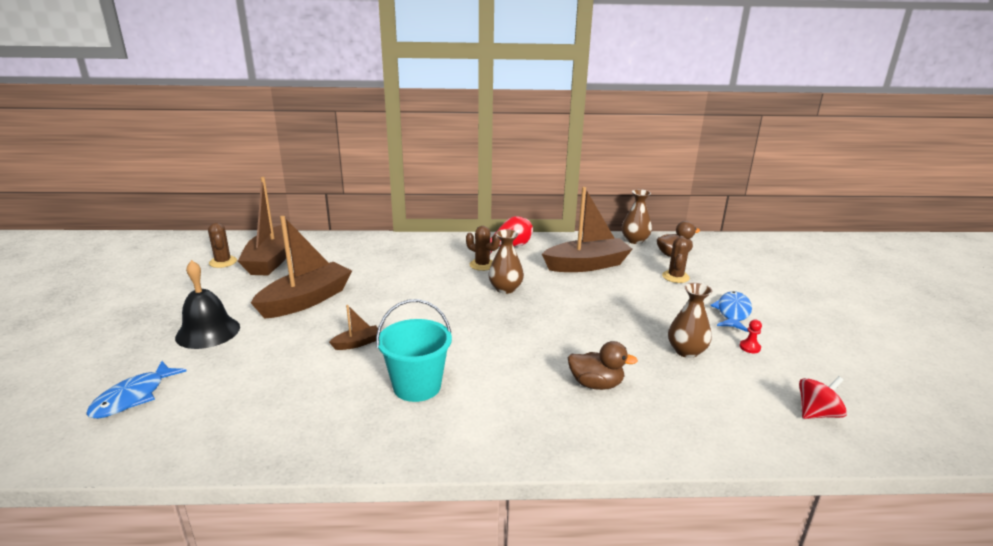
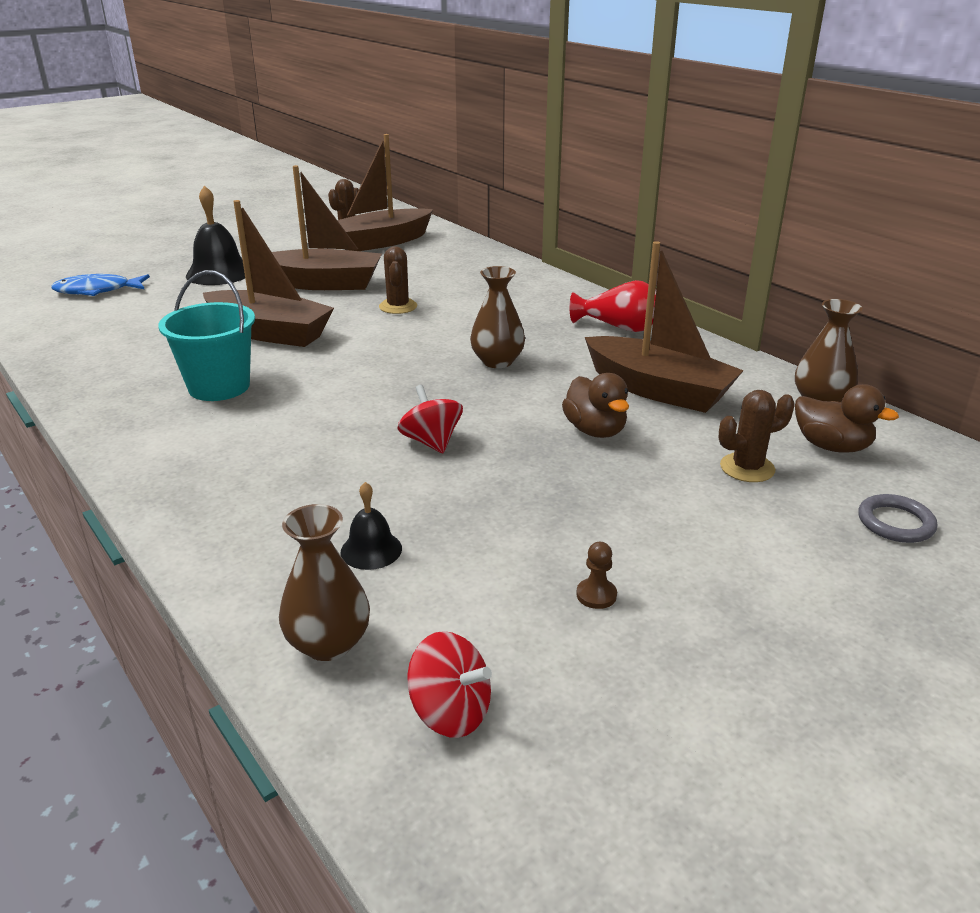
camera: 55 degrees right, 5 degrees up
brown boat [329,305,381,350] -> brown boat [203,200,334,347], size x2.30
brown cactus [466,226,500,271] -> brown cactus moved to [379,246,417,314]
brown duck [568,341,638,390] -> brown duck moved to [562,373,629,438]
brown vase [668,283,712,358] -> brown vase moved to [279,504,370,661]
blue fish [710,291,752,332] -> none
red pawn [740,320,762,353] -> brown pawn [576,542,617,609]
none -> black bell [341,482,402,570]
none -> red spinning top [397,385,463,453]
none -> grey ring [858,494,937,543]

